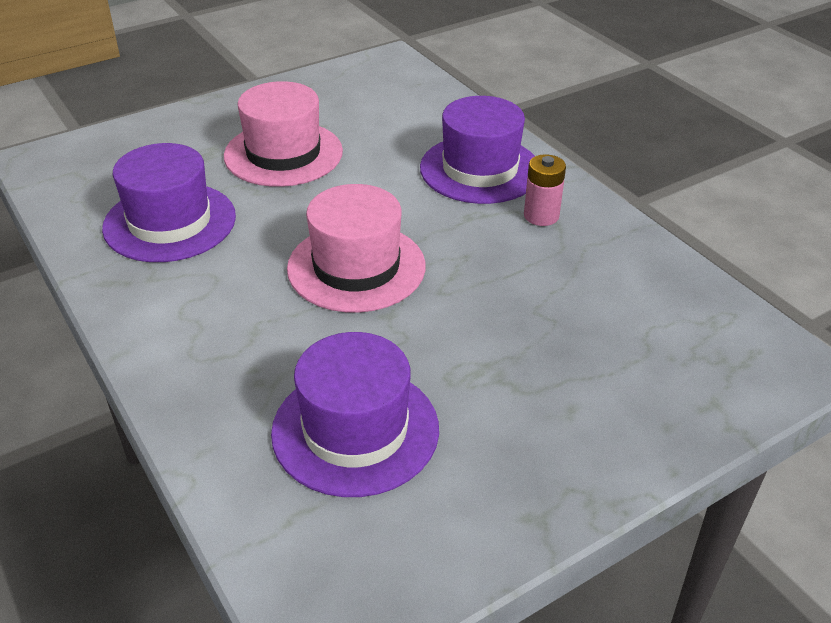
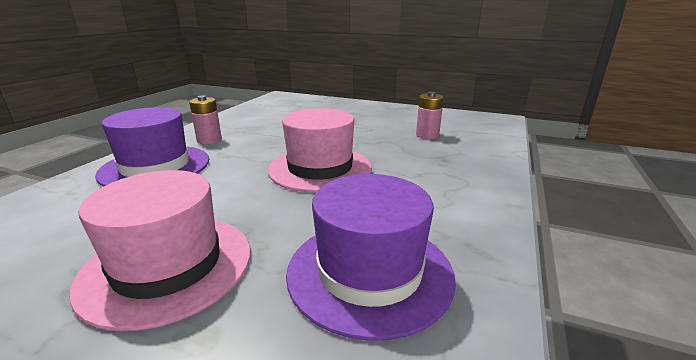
camera: 125 degrees left, 15 degrees down
purple hat [271,332,439,497] -> pink battery [416,92,444,139]

